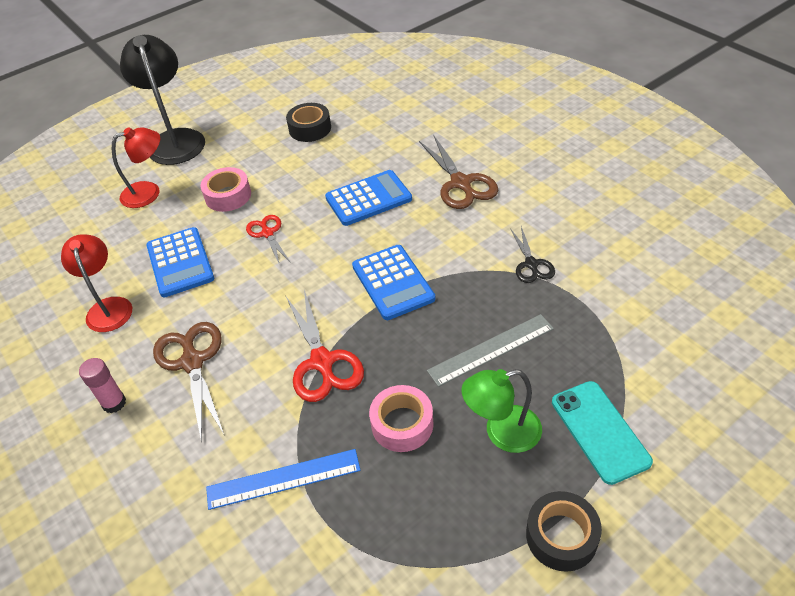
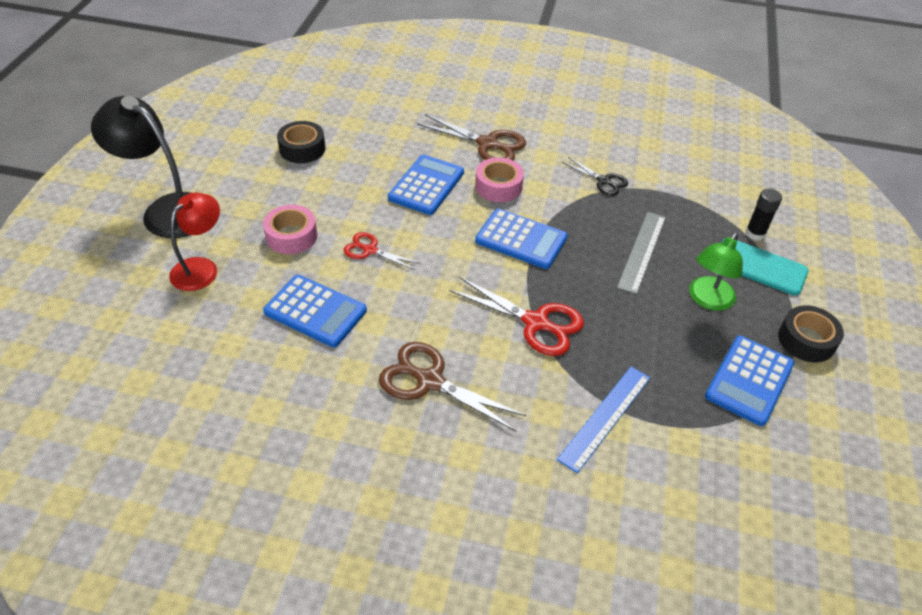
camera: 45 degrees left, 0 degrees up
red lamp [61,234,132,332] -> none
pink glue stick [79,358,126,413] -> none
pink tape [369,385,434,452] -> pink tape moved to [475,157,524,202]
none -> blue calculator [705,336,794,426]
none -> black glue stick [745,189,782,241]

